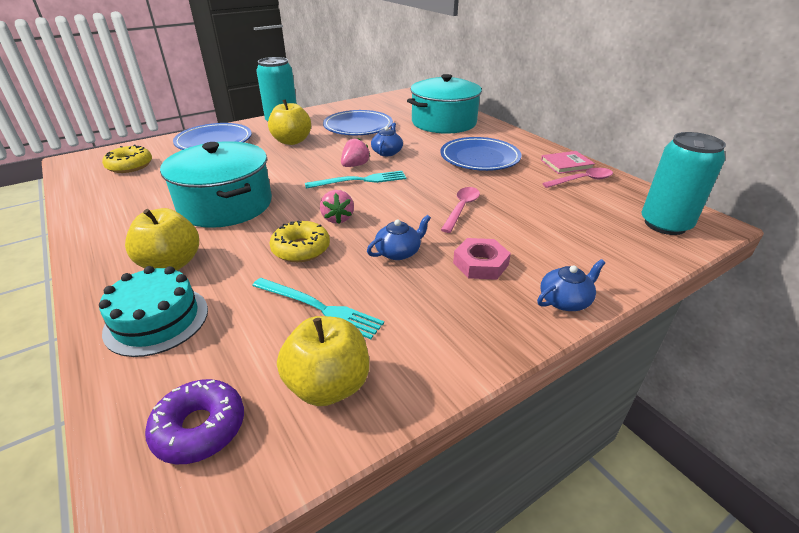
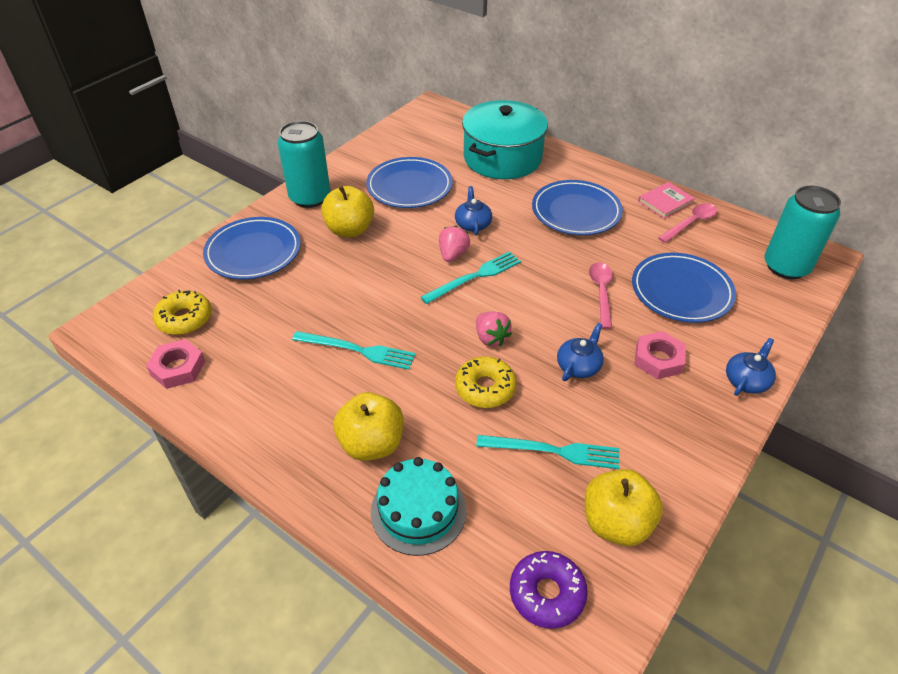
camera: 20 degrees left, 10 degrees up
turquoise pot [160,141,272,228] -> turquoise fork [292,331,416,370]
none -> pink nut [146,339,205,389]
none -> blue plate [632,253,736,323]

